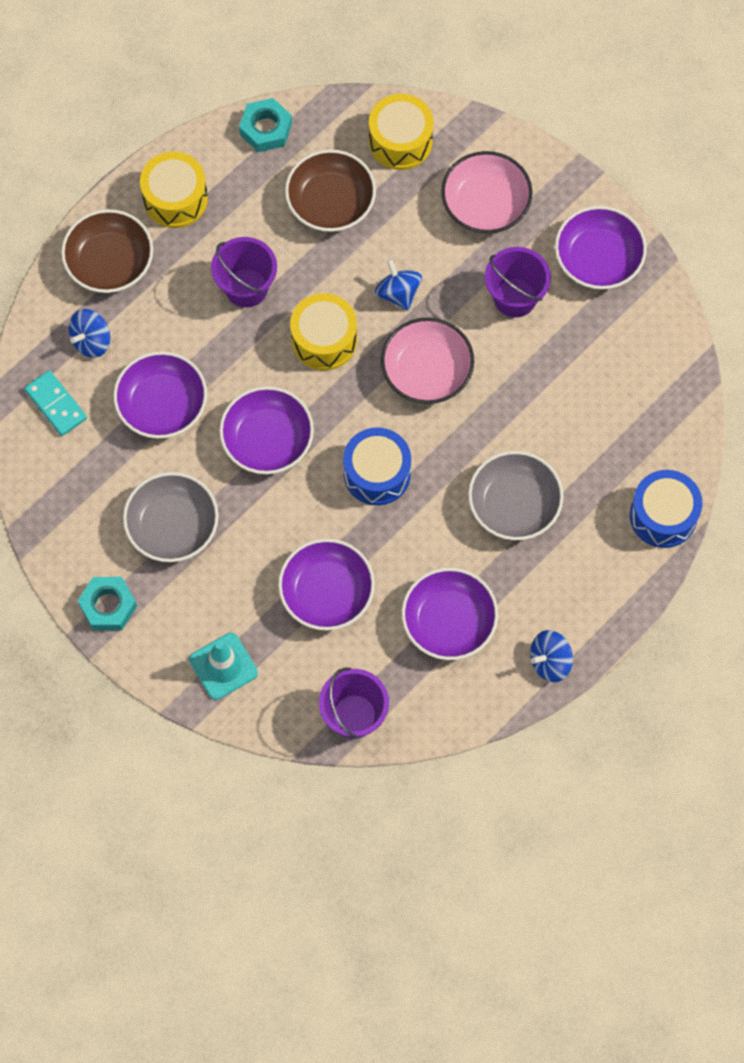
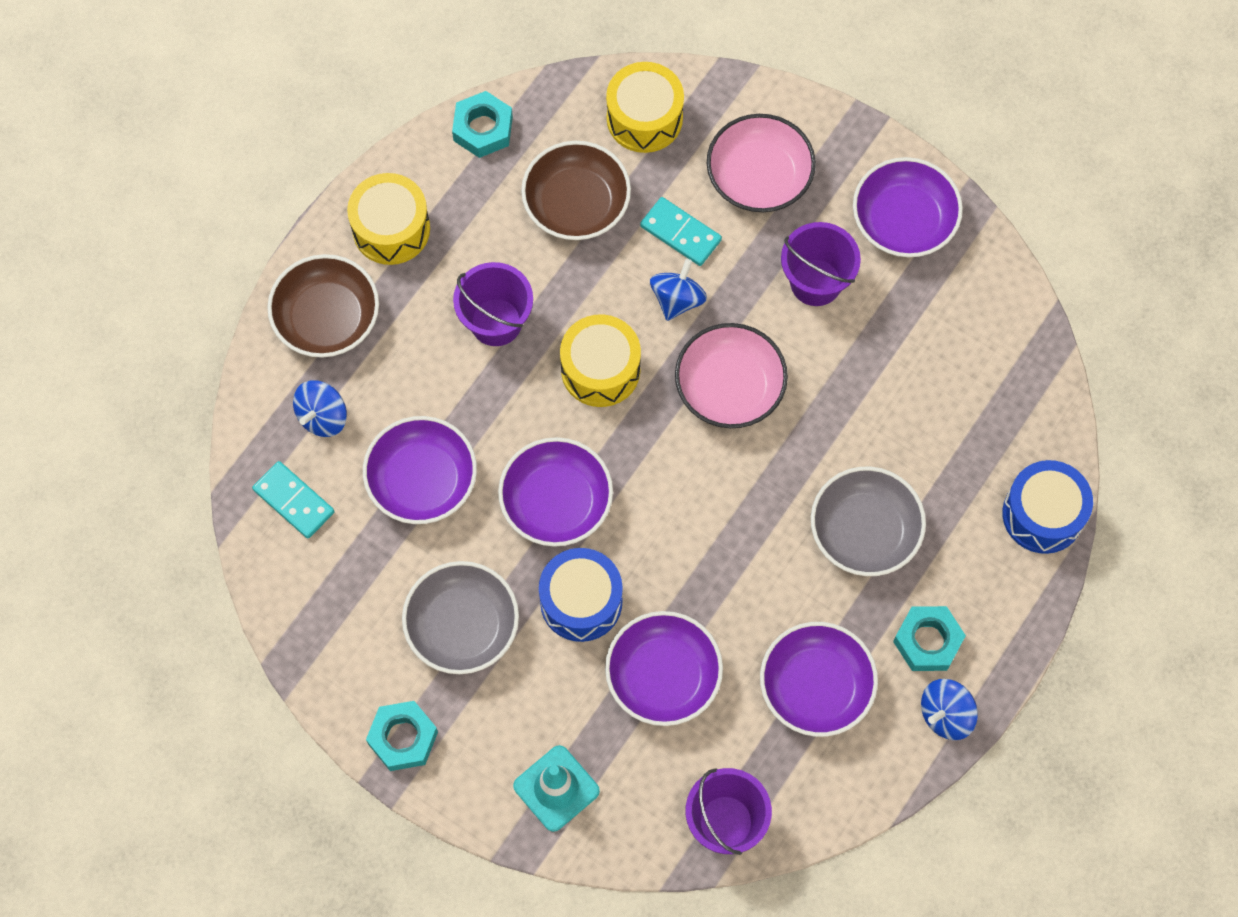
camera: 10 degrees left, 0 degrees up
blue drum [343,427,411,505] -> blue drum moved to [539,548,623,642]
blue spinning top [375,259,422,311] -> blue spinning top turned 60 degrees clockwise [650,259,707,321]
none -> turquoise domino [640,197,722,266]
none -> turquoise nut [893,606,966,671]

